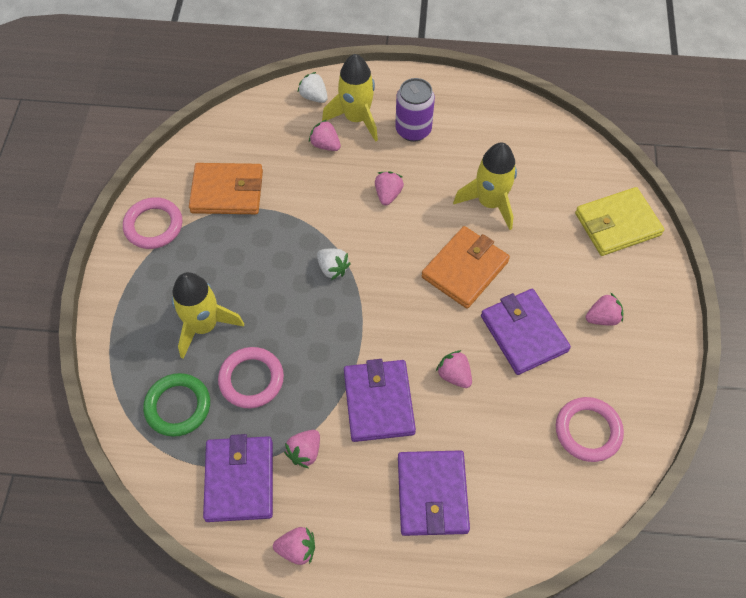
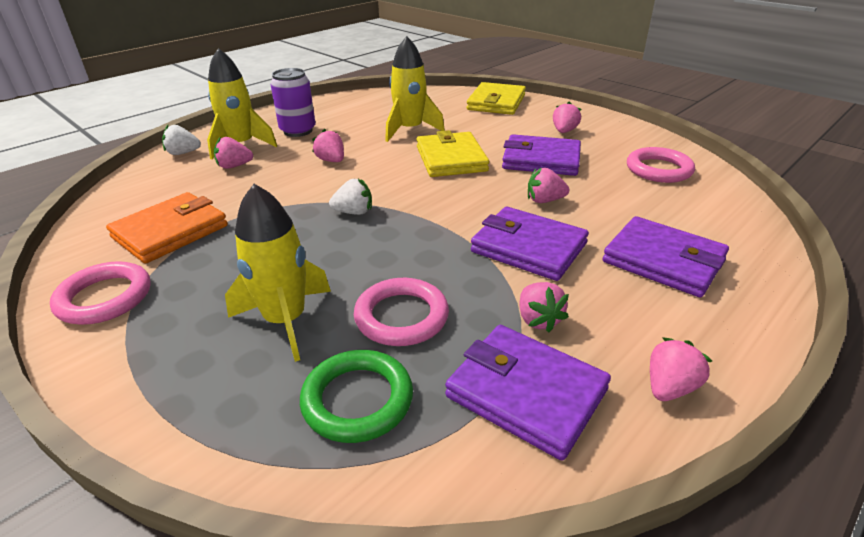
camera: 50 degrees left, 25 degrees down
orange wallet [421,226,510,309] -> yellow wallet [416,130,489,177]

